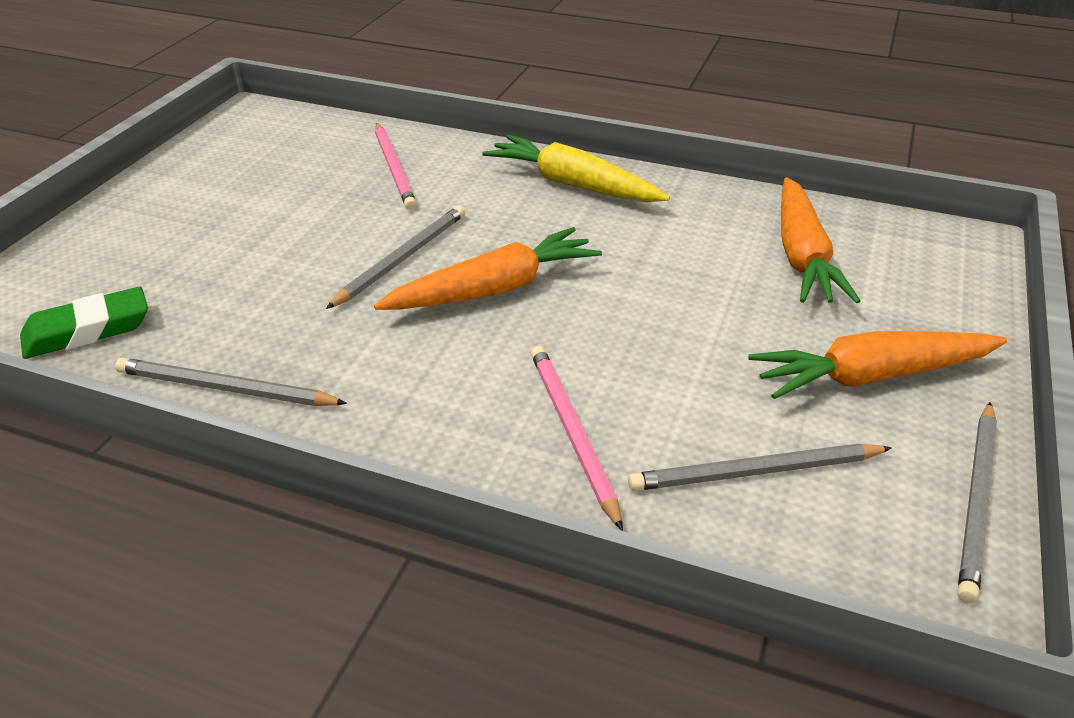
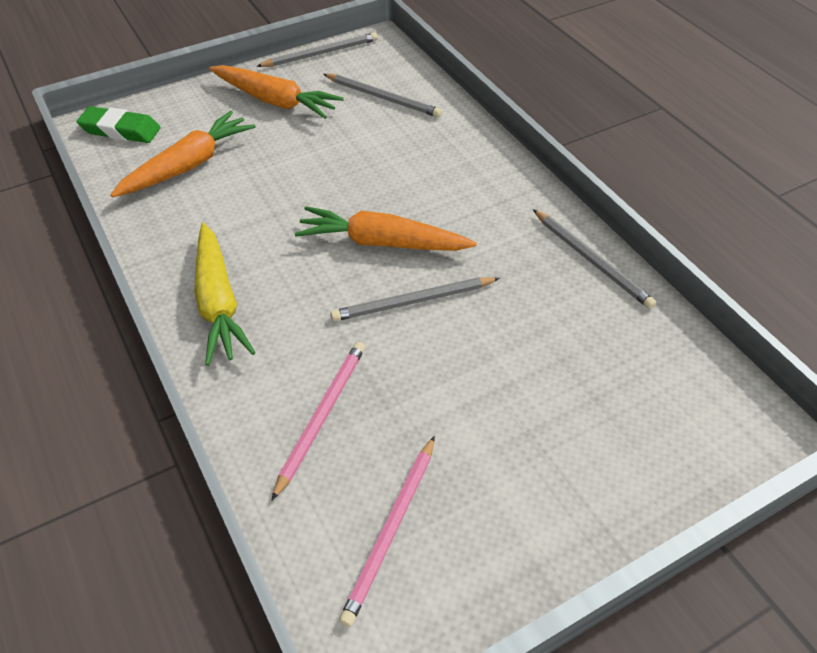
camera: 140 degrees left, 10 degrees up
green eraser [20,287,148,359] -> green eraser moved to [76,106,161,143]
pink pencil [531,346,623,531] -> pink pencil moved to [339,436,435,627]

